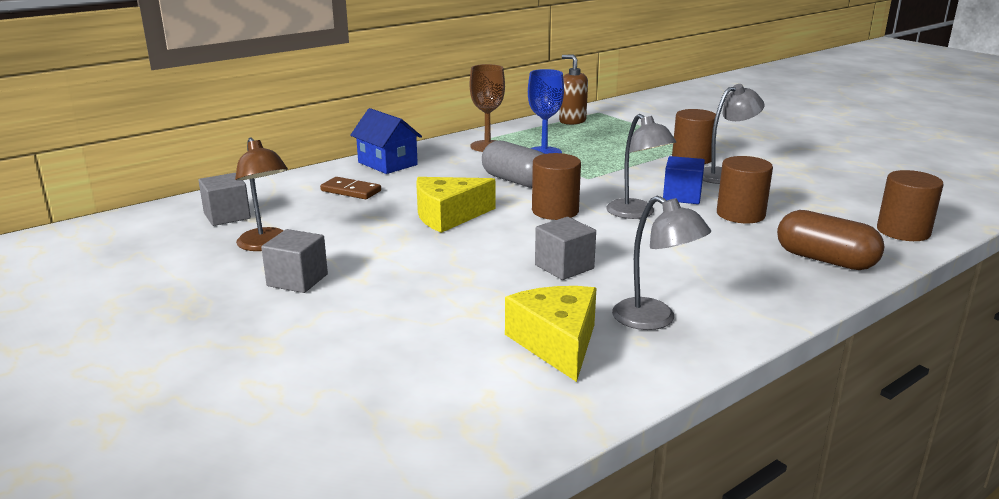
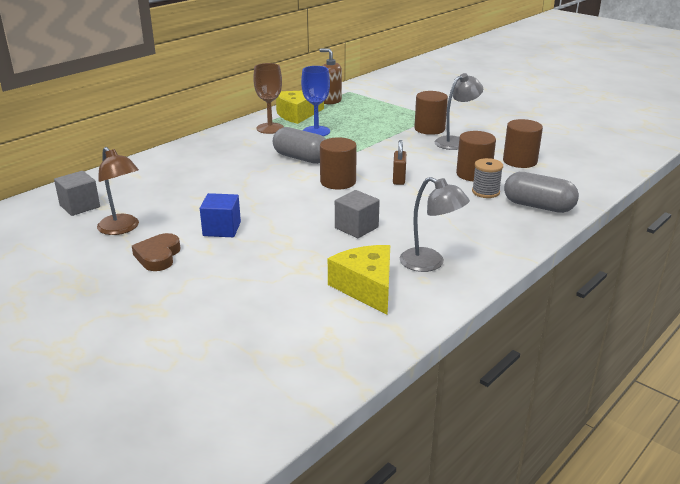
camera: 10 degrees left, 5 degrees up
grey cube [261,229,328,293] -> brown heart [132,233,180,271]
brown domino [320,177,381,199] -> none
blue house [350,108,422,174] -> none
yellow cheese [416,177,495,233] -> yellow cheese moved to [276,91,324,124]
grey lamp [606,114,676,219] -> brown padlock [393,140,406,185]
blue cube [663,156,705,204] -> blue cube moved to [200,193,241,237]
brown capsule [777,210,885,270] -> grey capsule [504,172,579,213]
brown cylinder [877,170,944,241] -> brown cylinder moved to [503,119,543,168]
none -> grey spool [472,158,503,198]

